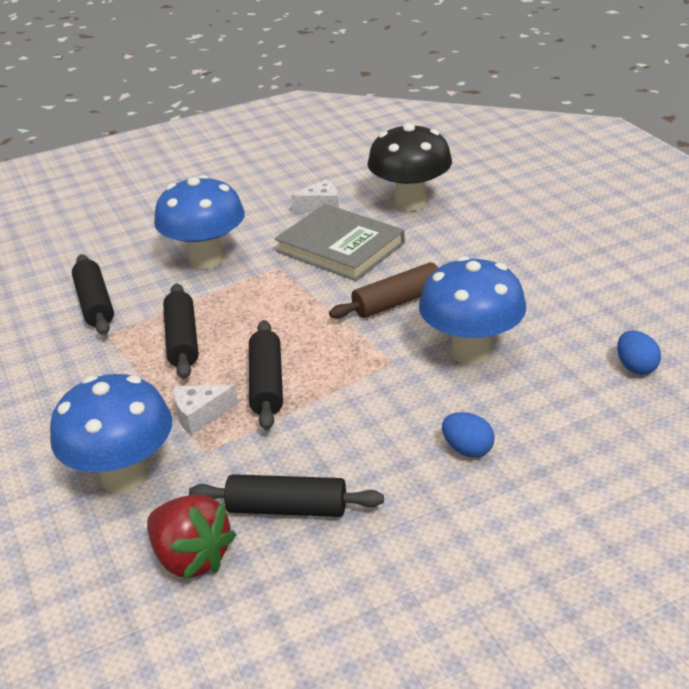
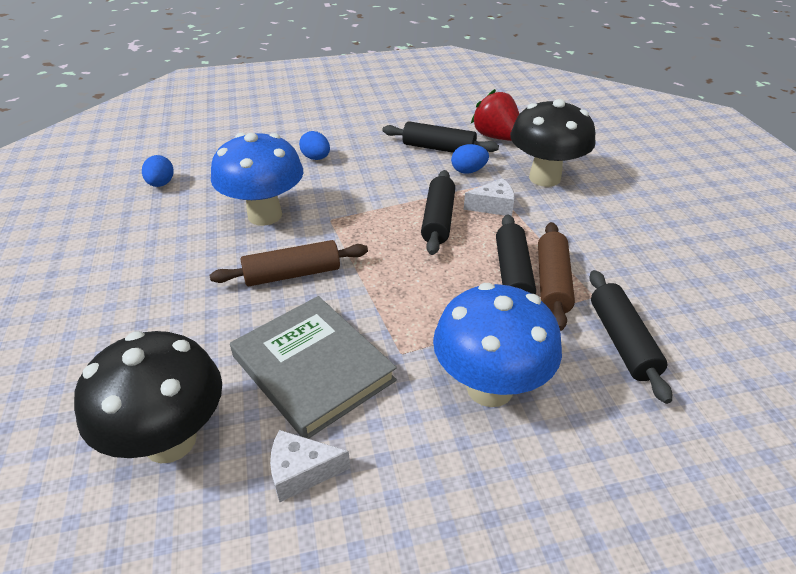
camera: 170 degrees left, 5 degrees up
blue mushroom [50,374,172,494] -> black mushroom [510,99,596,187]
none -> blue egg [451,144,489,174]
none -> brown rolling pin [538,222,575,331]

